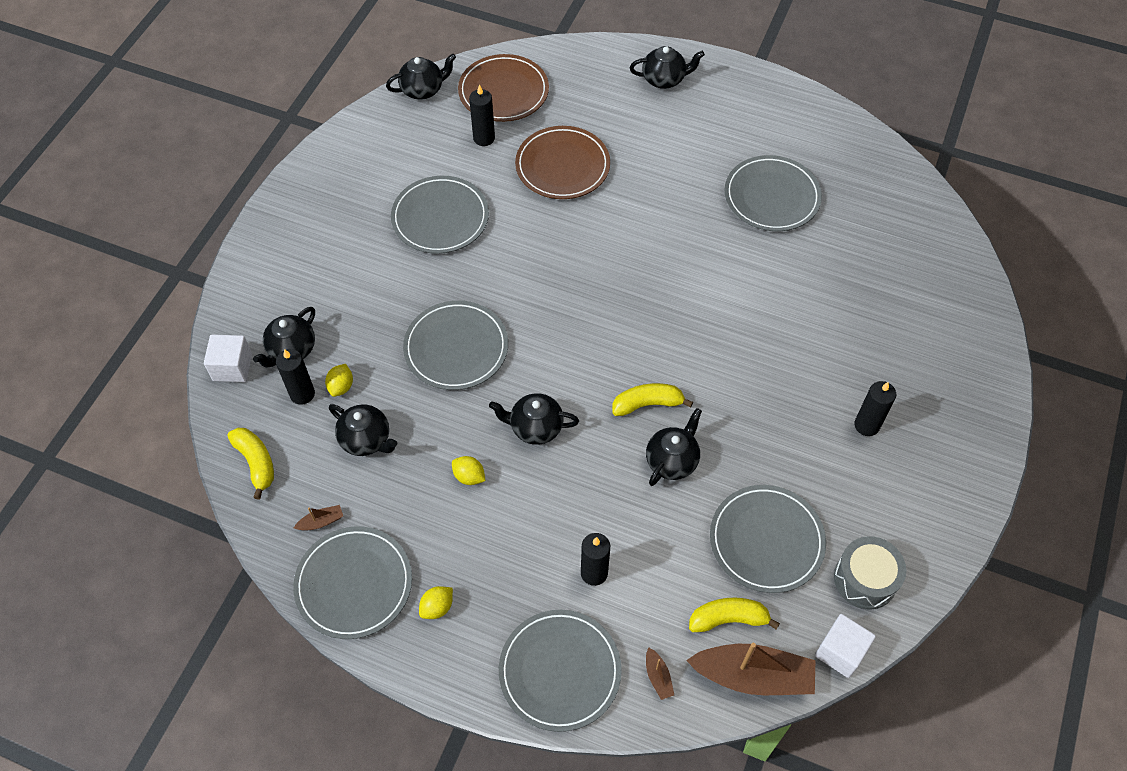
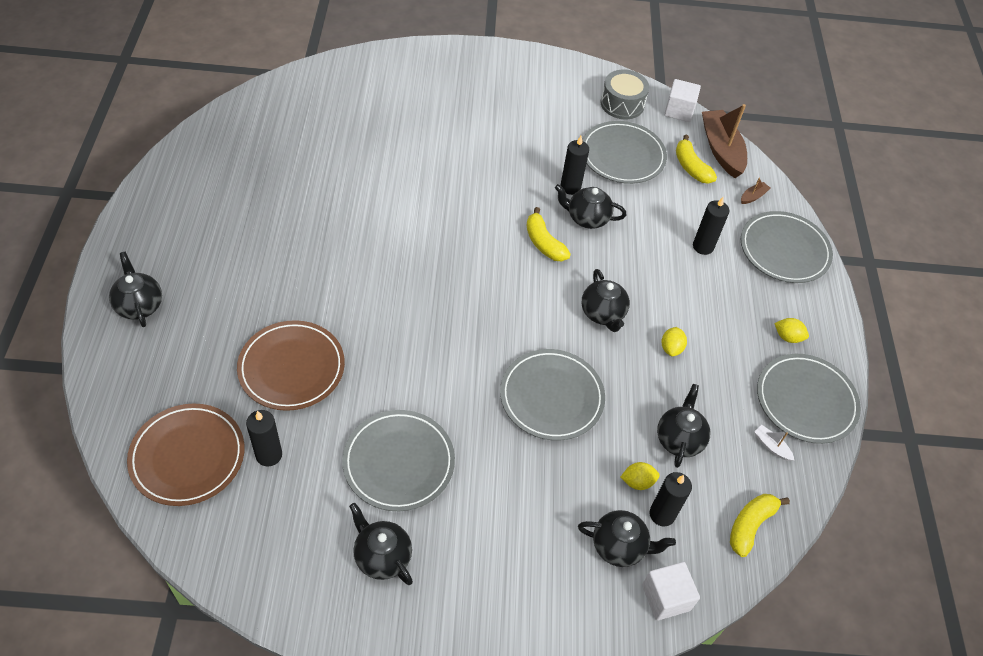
camera: 115 degrees left, 5 degrees down
brown boat [294,505,343,531] -> white boat [754,425,794,461]
black teapot [386,53,456,100] -> black teapot moved to [349,503,413,585]
grey plate [724,155,822,231] -> none
black candle [854,381,896,436] -> black candle moved to [560,136,589,195]

